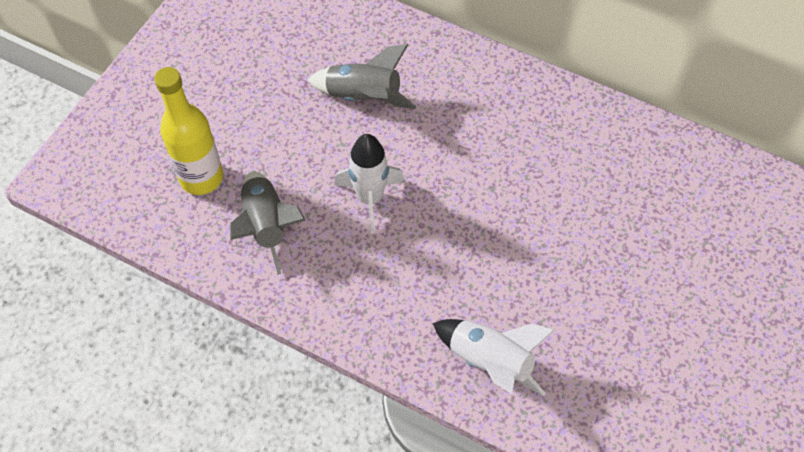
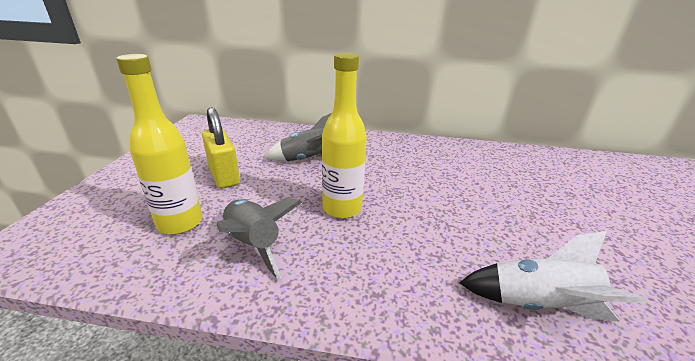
camera: 20 degrees left, 30 degrees down
white rocket [334,134,404,234] -> yellow bottle [322,53,367,219]
none -> yellow padlock [202,107,240,189]

